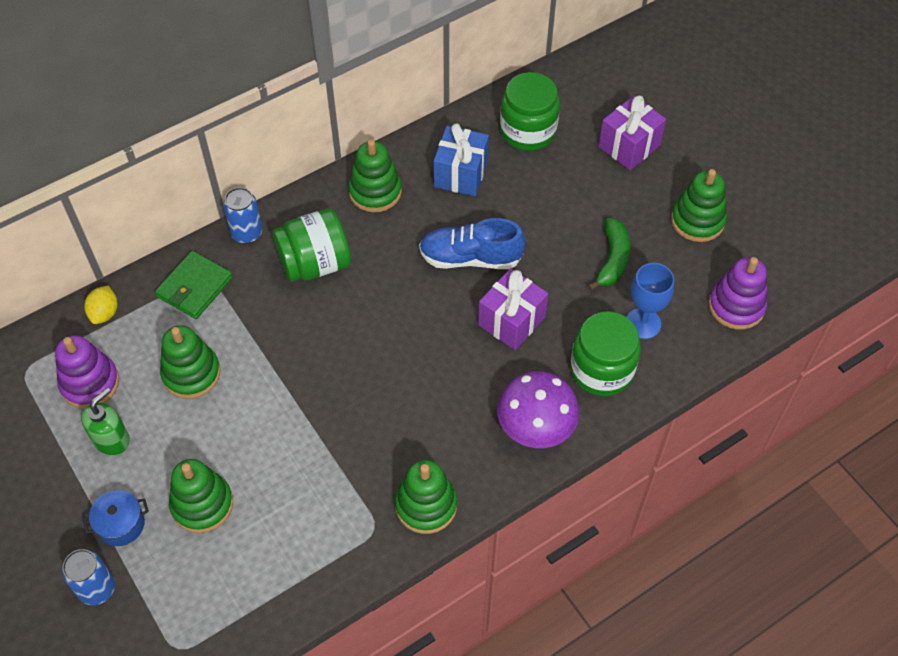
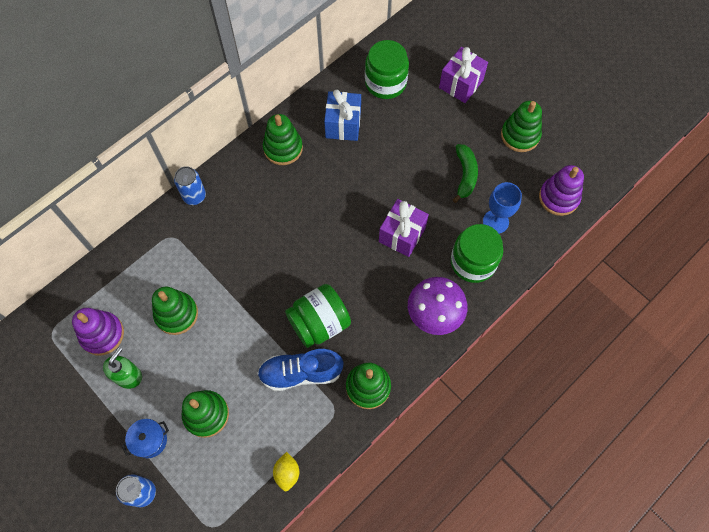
camera: 10 degrees left, 10 degrees up
yellow lemon [84,286,118,324] -> yellow lemon moved to [273,452,299,492]
green wallet [155,251,233,319] -> none
green jar [273,208,351,282] -> green jar moved to [285,284,351,348]
blue shoe [419,218,526,269] -> blue shoe moved to [257,349,344,391]

